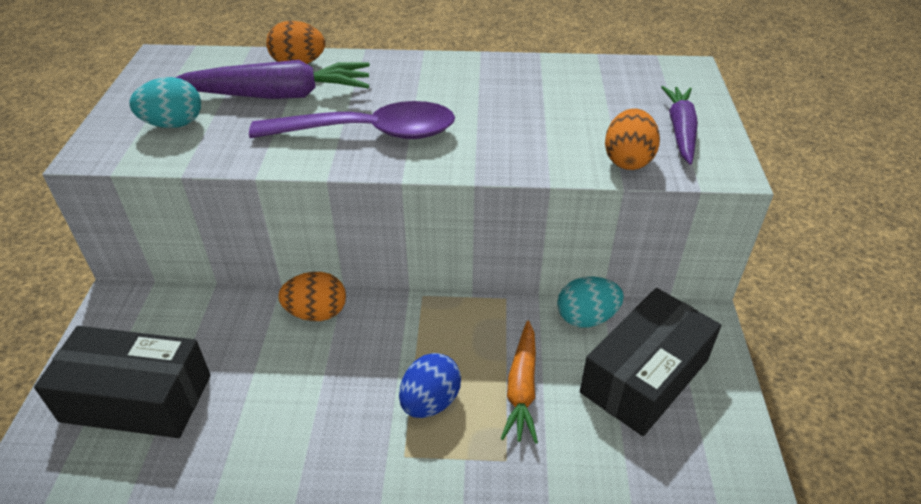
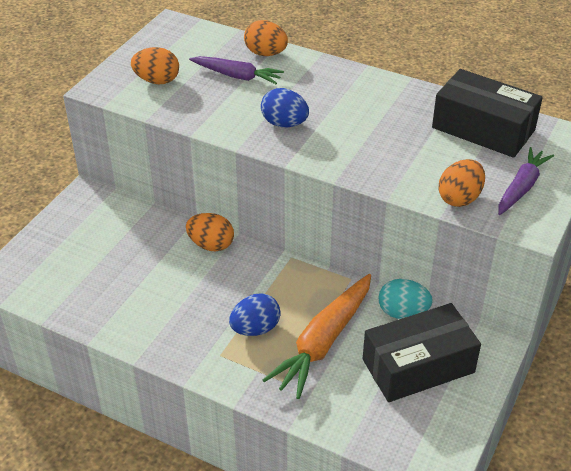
camera: 25 degrees right, 0 degrees up
black box [34,326,211,438] -> black box moved to [432,69,543,158]
turquoise egg [130,77,201,128] -> orange egg [131,47,179,84]
purple carrot [175,60,370,99] -> purple carrot [189,56,284,84], size x0.64
purple spoon [249,101,455,139] -> blue egg [261,88,309,127]
orange carrot [501,320,538,444] -> orange carrot [263,274,371,399], size x1.57

